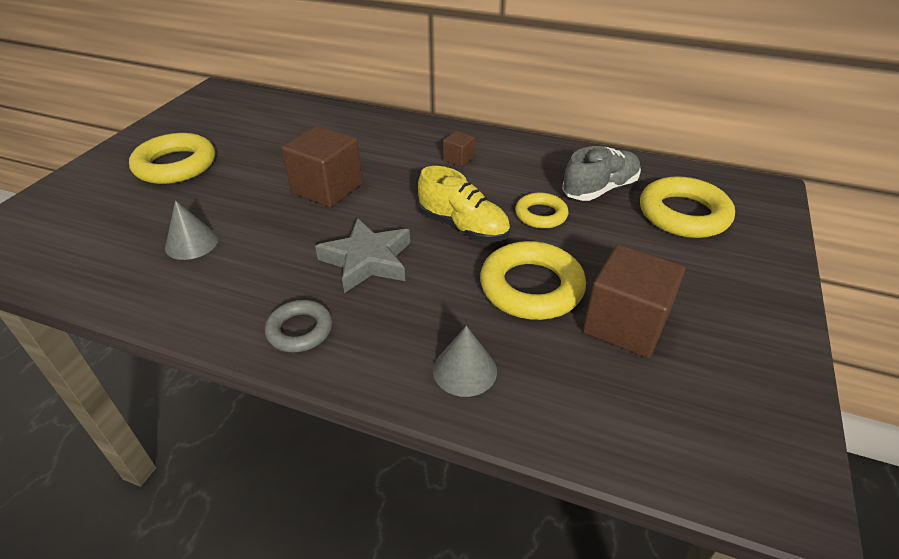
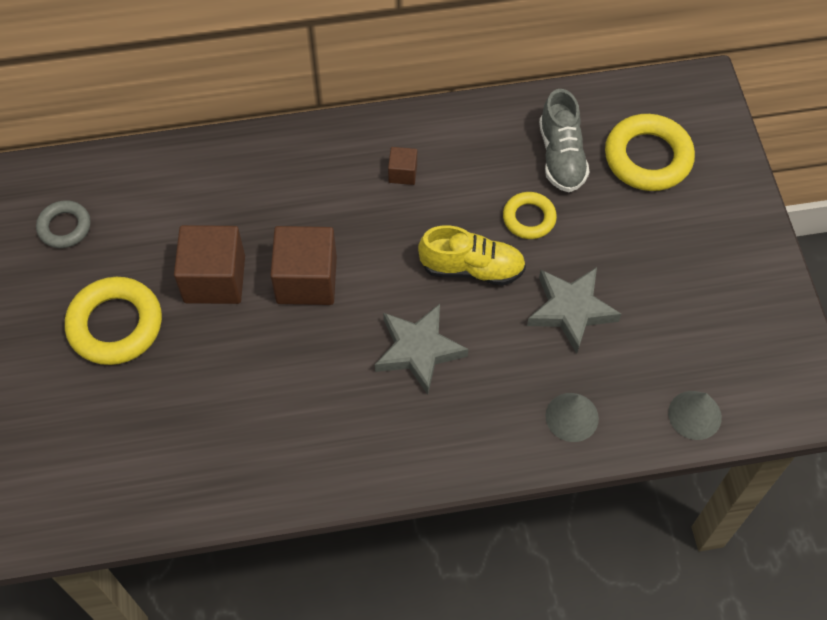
camera: 30 degrees left, 20 degrees up
grey cone [165,200,218,260] -> grey cone moved to [668,391,722,440]
grey ring [265,300,332,352] -> grey ring moved to [36,200,91,248]
yellow ring [480,241,586,320] -> grey star [527,267,621,354]
grey shoe [562,146,641,201] -> grey shoe turned 150 degrees clockwise [539,89,590,192]
brown cube [583,245,685,358] -> brown cube moved to [174,225,245,304]

